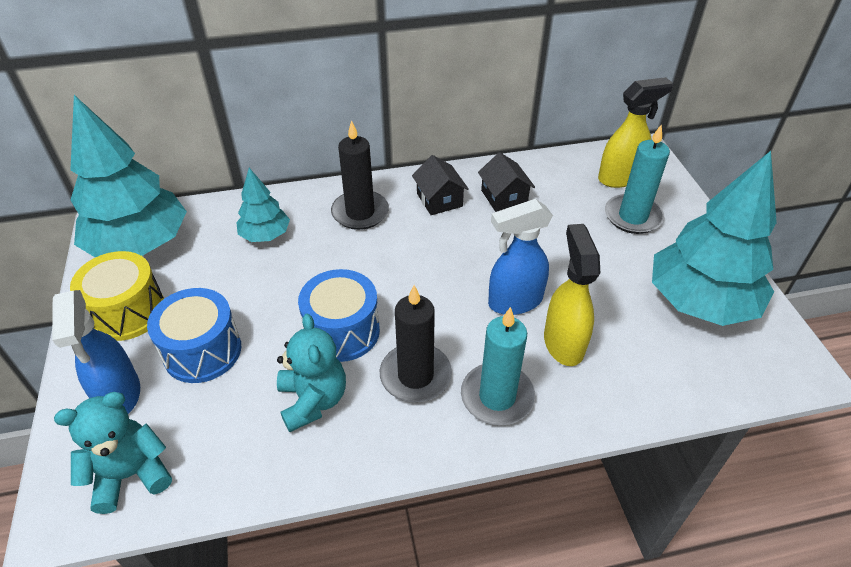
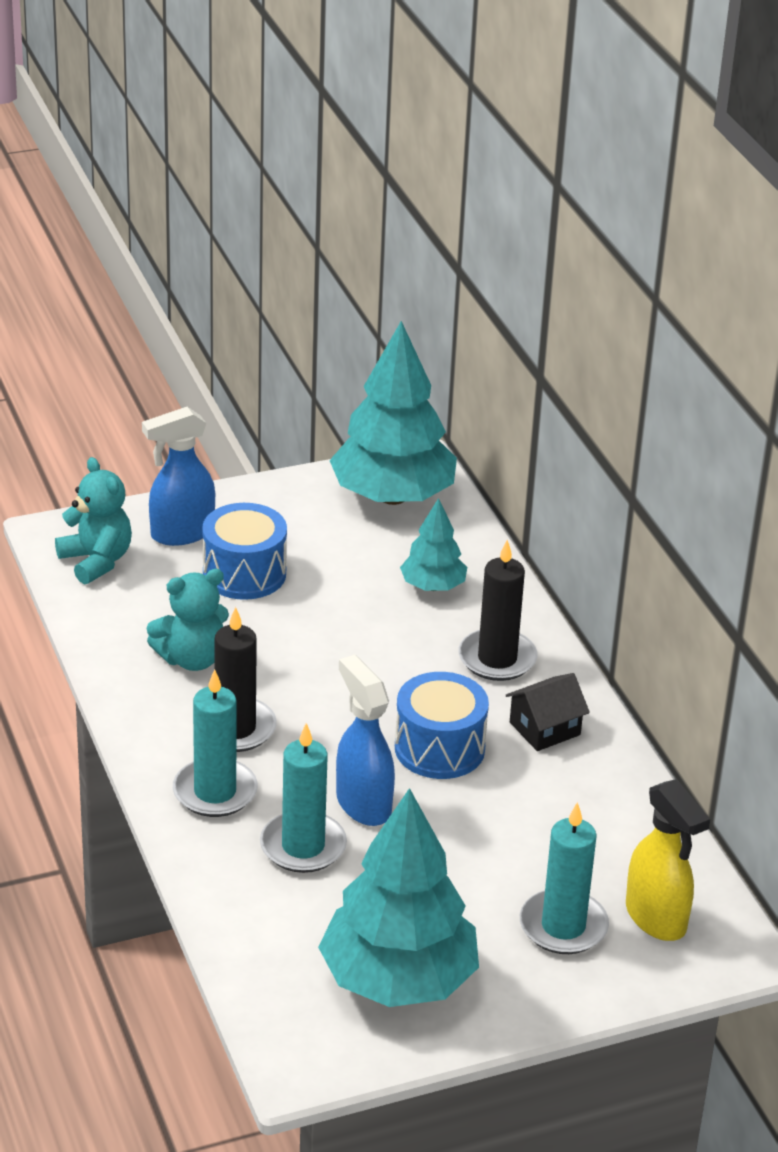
camera: 80 degrees right, 10 degrees down
yellow drum [70,251,164,341] -> none
blue drum [298,269,380,362] -> blue drum moved to [395,672,489,779]
black house [478,152,535,212] -> none
yellow spray bottle [544,224,600,366] -> turquoise candle [260,723,347,873]

